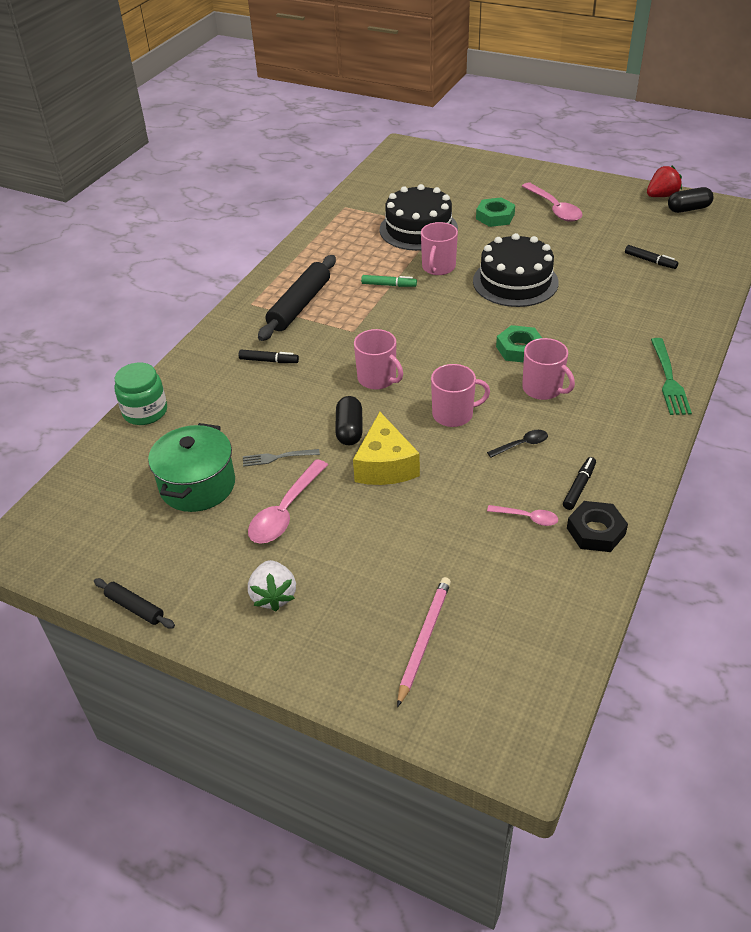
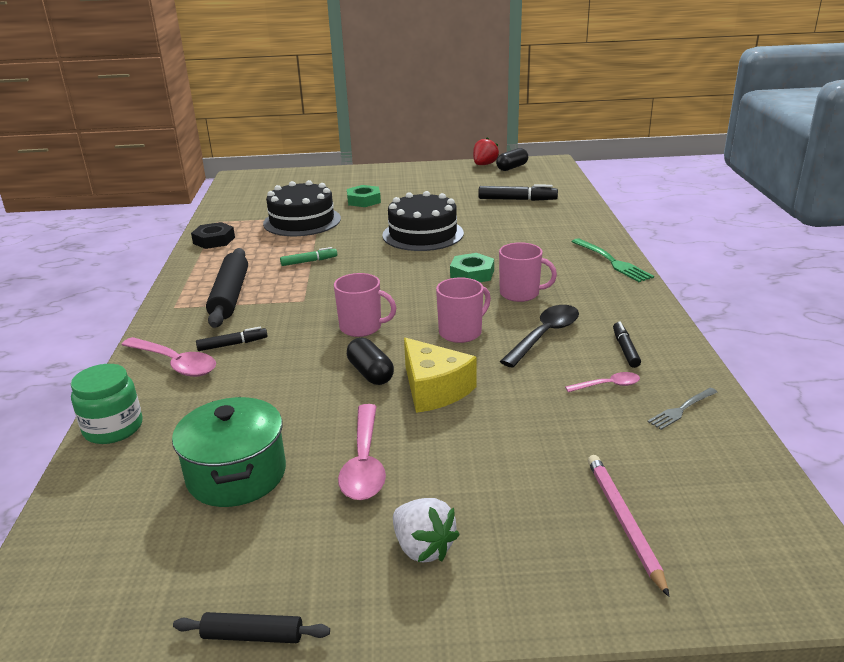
camera: 30 degrees left, 15 degrees down
grey fork [243,449,320,467] -> grey fork moved to [647,388,717,430]
pink mug [421,222,458,275] -> none
black spoon [487,430,548,458] -> black spoon [500,305,579,368], size x1.84
pink spoon [522,183,582,222] -> pink spoon moved to [121,337,216,377]
black nut [567,501,628,552] -> black nut moved to [191,222,235,249]
black marker [625,245,678,269] -> black marker [478,184,558,201], size x1.62

